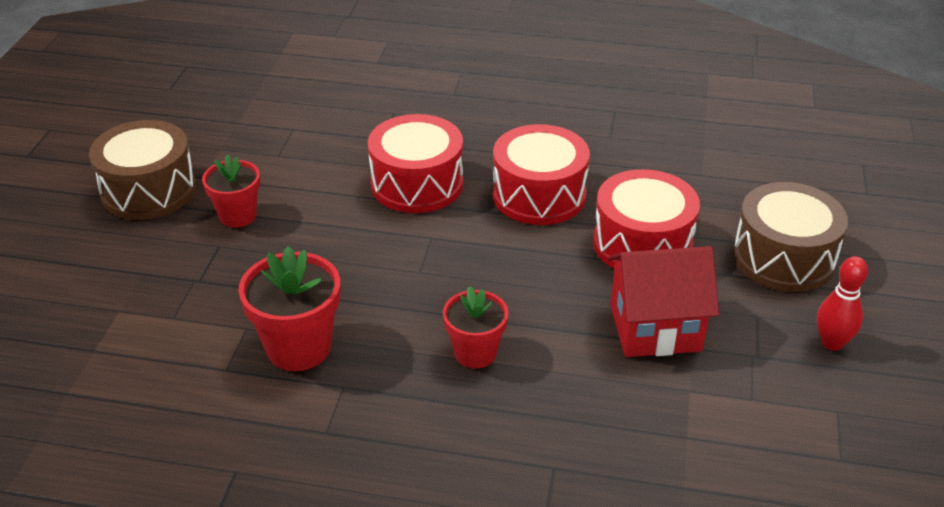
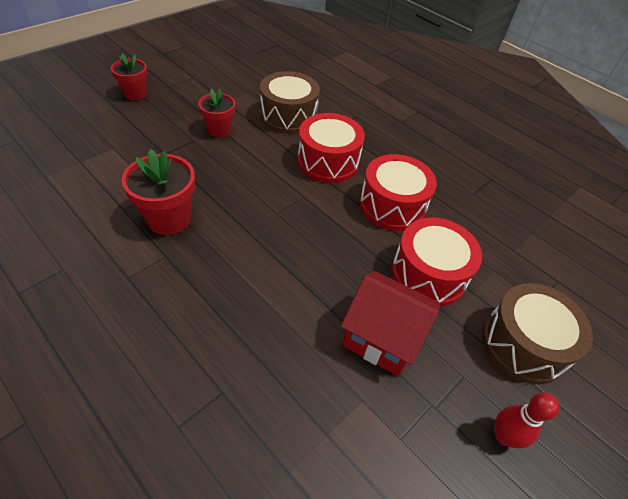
camera: 30 degrees right, 10 degrees up
brown drum [89,120,196,220] -> brown drum moved to [260,71,320,134]
red flower pot [443,286,508,369] -> red flower pot moved to [111,54,148,101]

